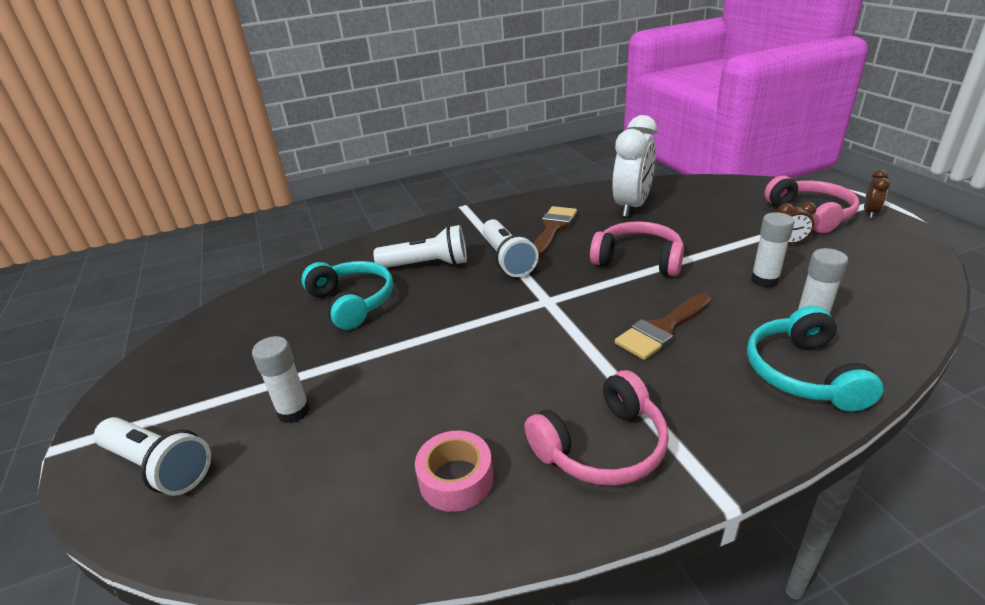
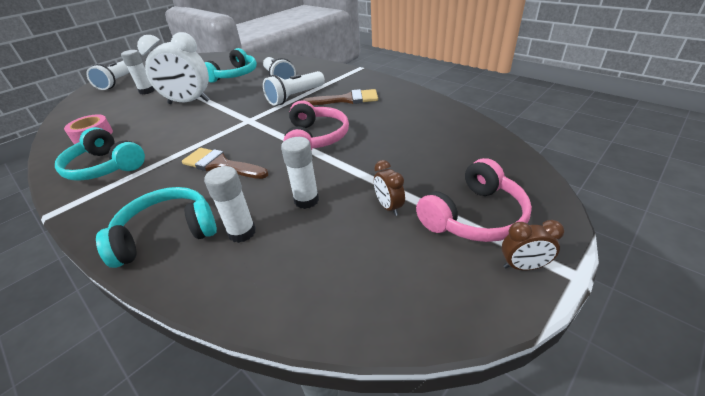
camera: 65 degrees right, 5 degrees up
pink headphones [525,370,669,486] -> turquoise headphones [55,127,145,181]
white clock [612,115,657,217] -> white clock moved to [137,32,210,104]

